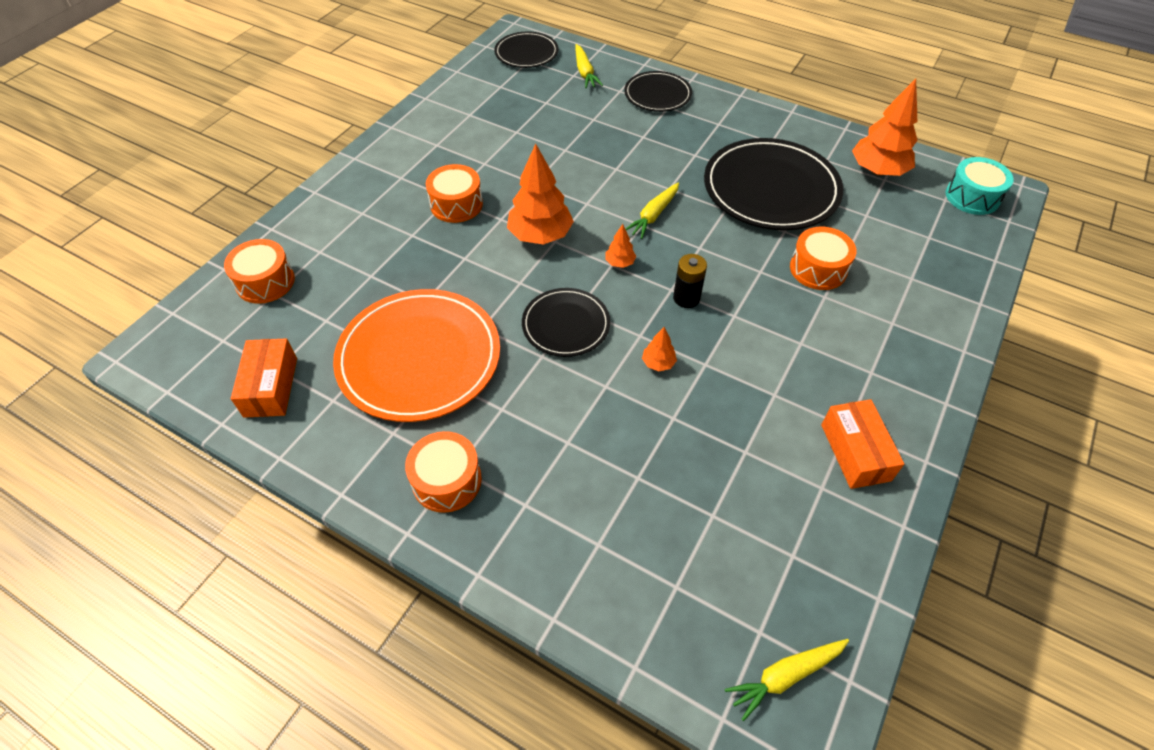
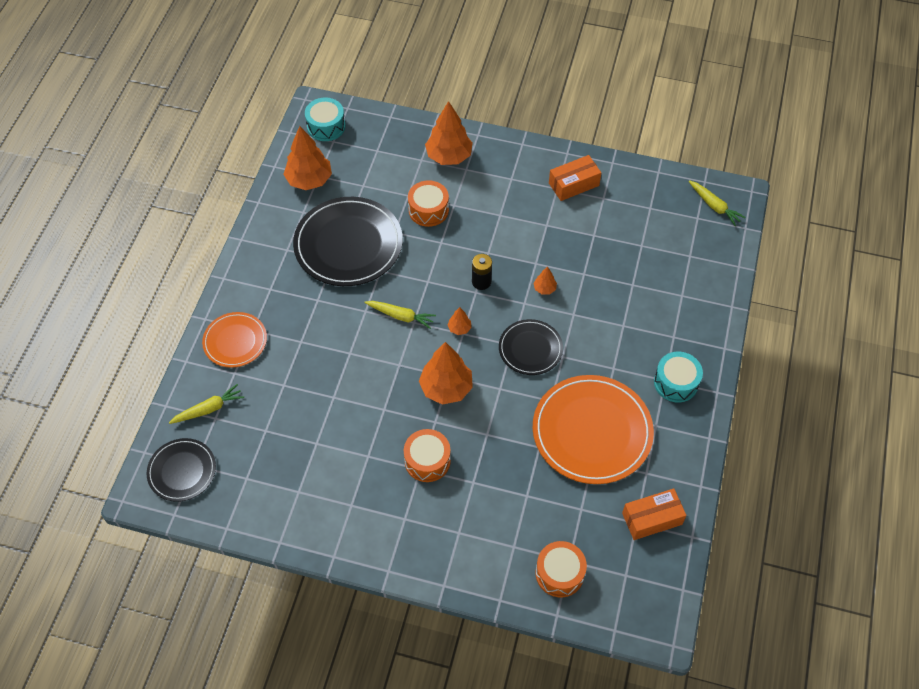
camera: 105 degrees left, 5 degrees up
orange drum [405,431,482,513] -> turquoise drum [654,352,703,402]
black plate [624,71,692,112] -> orange plate [202,312,267,368]
none -> orange tree [425,101,473,165]

